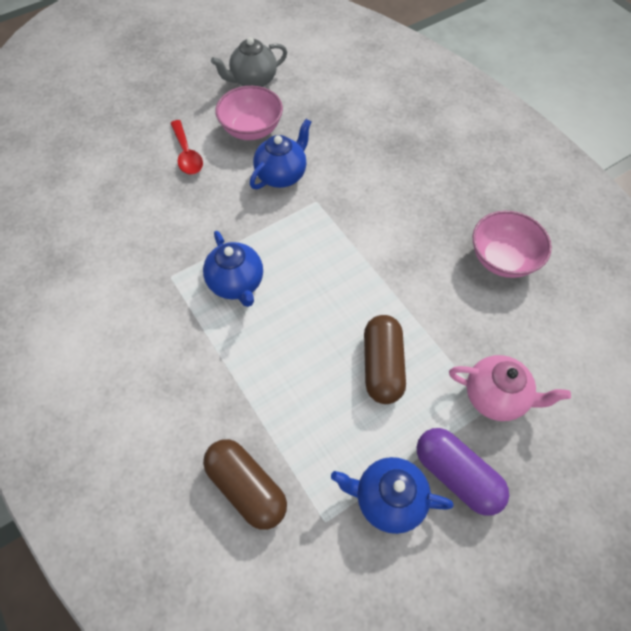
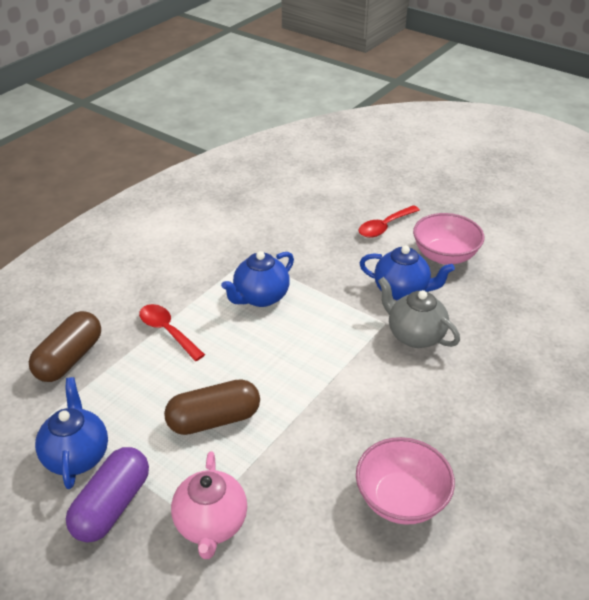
camera: 70 degrees right, 20 degrees down
grey teapot [211,37,287,87] -> grey teapot moved to [378,277,460,348]
none -> red spoon [139,304,205,361]

